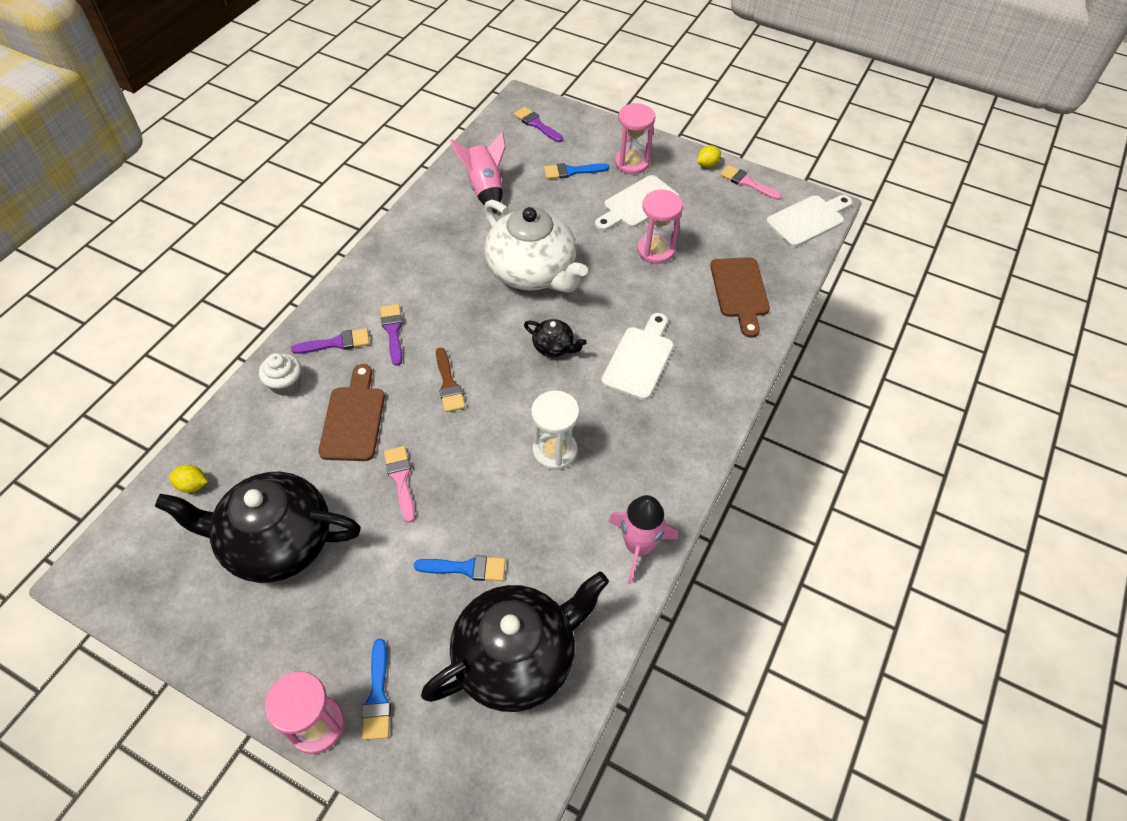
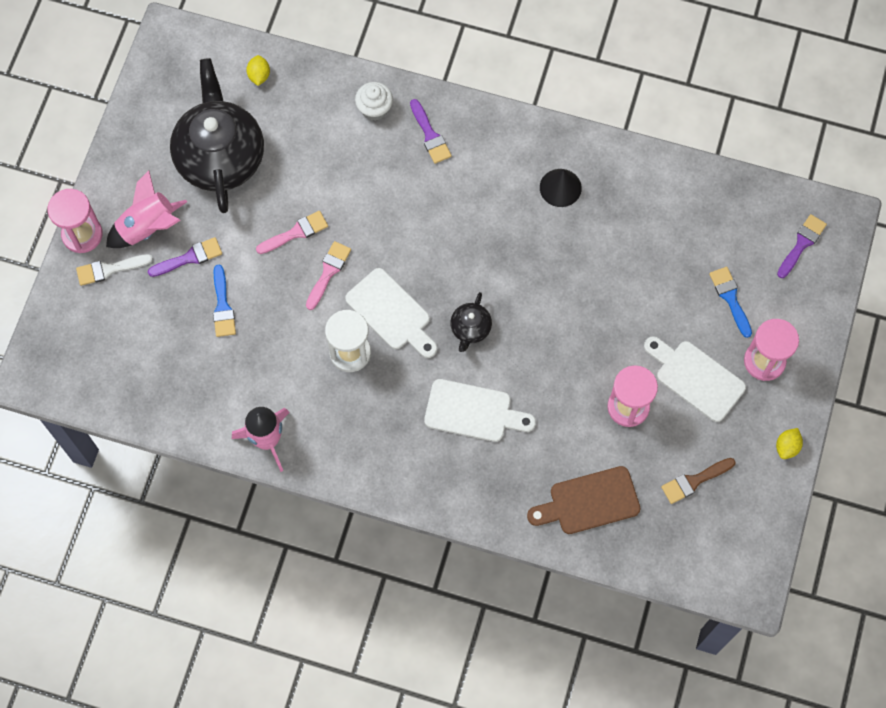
camera: 80 degrees right, 15 degrees up
brown cutting board [318,364,385,461] -> none
blue brush [362,639,391,740] -> white brush [76,254,153,286]
purple brush [380,304,403,366] -> purple brush moved to [148,237,222,277]
black teapot [421,572,609,712] -> none
brown brush [436,348,465,412] -> brown brush moved to [661,458,736,504]
pink rocket [450,132,506,213] -> pink rocket moved to [106,170,187,248]
white teapot [484,200,588,293] -> none
yellow lemon [697,145,721,168] -> yellow lemon turned 75 degrees clockwise [776,428,803,459]
pink brush [720,165,782,200] -> pink brush moved to [306,241,351,310]
white cutting board [766,195,852,247] -> white cutting board moved to [345,268,437,358]
none -> black cone [540,169,582,207]

